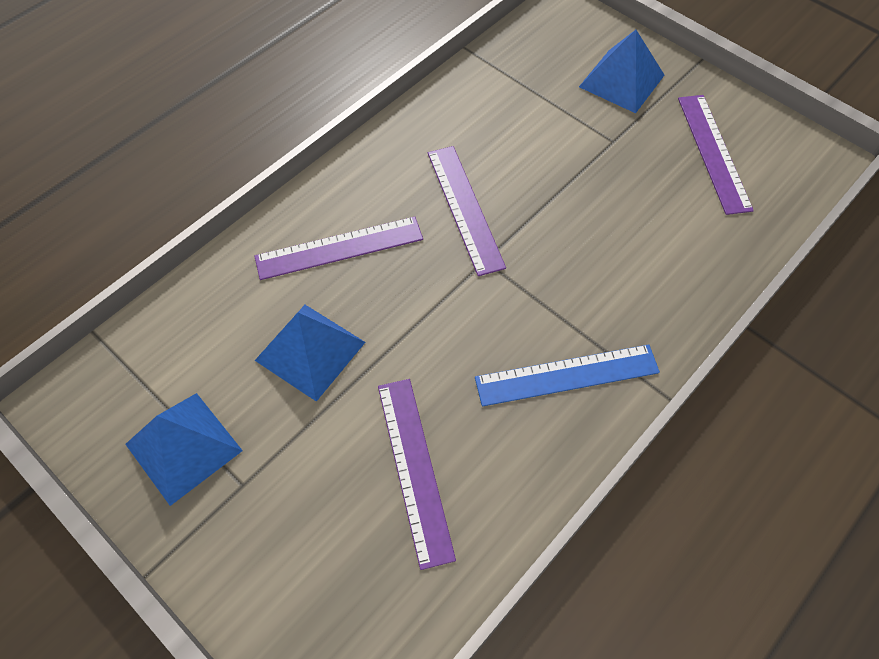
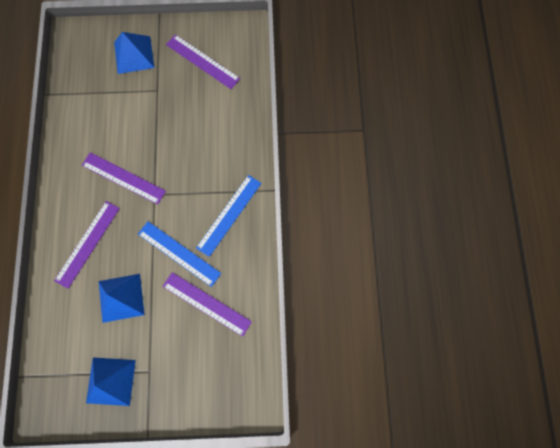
camera: 45 degrees left, 15 degrees up
none -> blue ruler [138,221,221,287]

